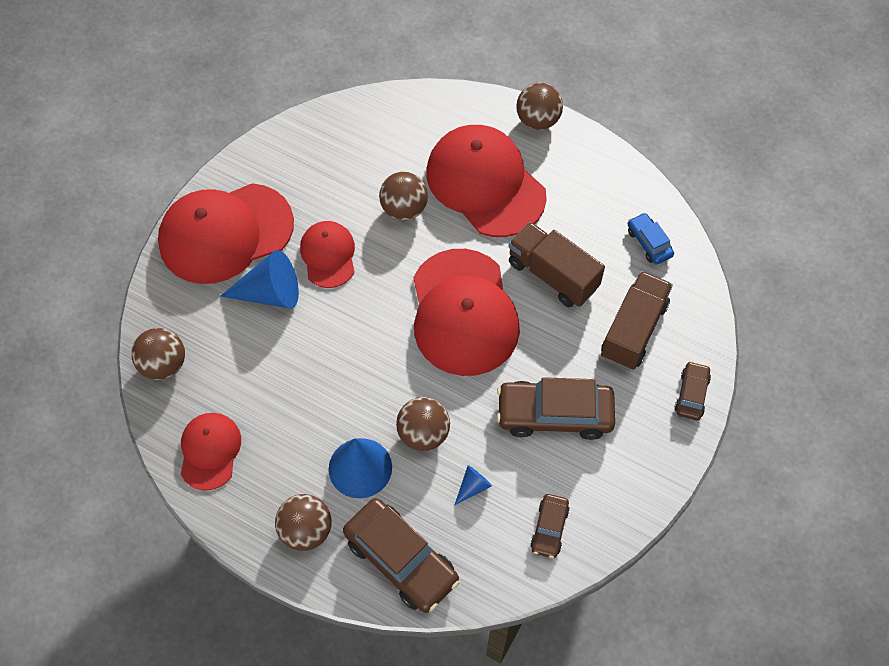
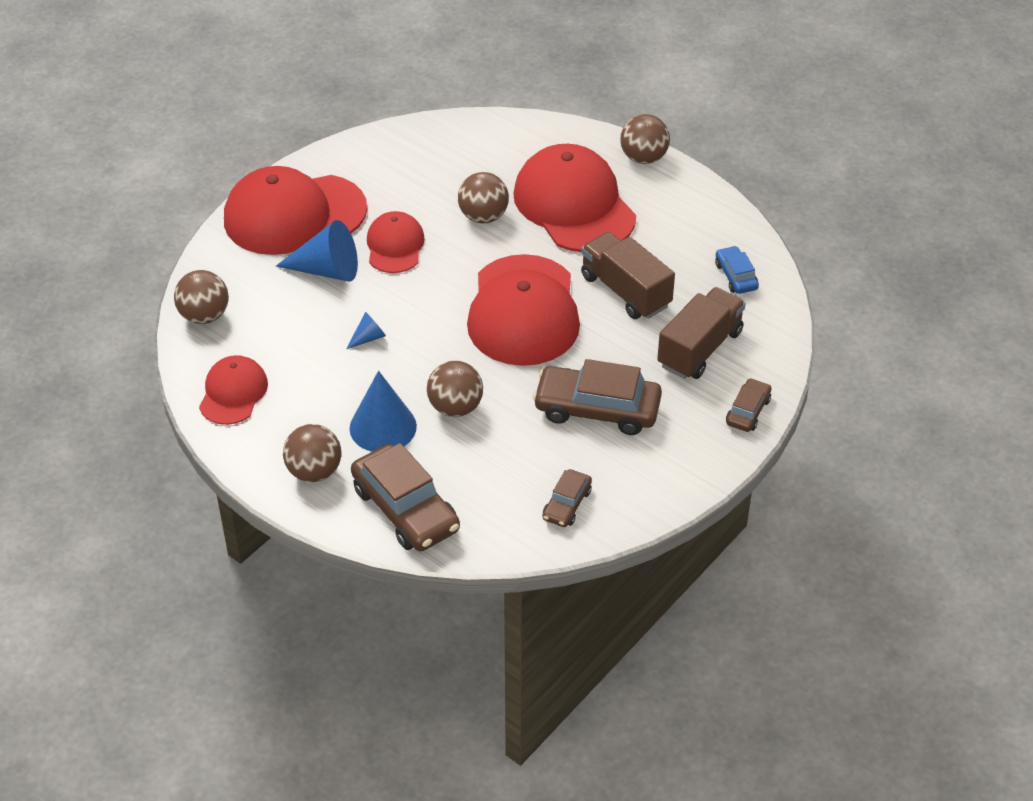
camera: 10 degrees right, 15 degrees down
blue cone [455,465,492,505] -> blue cone moved to [346,312,386,349]

